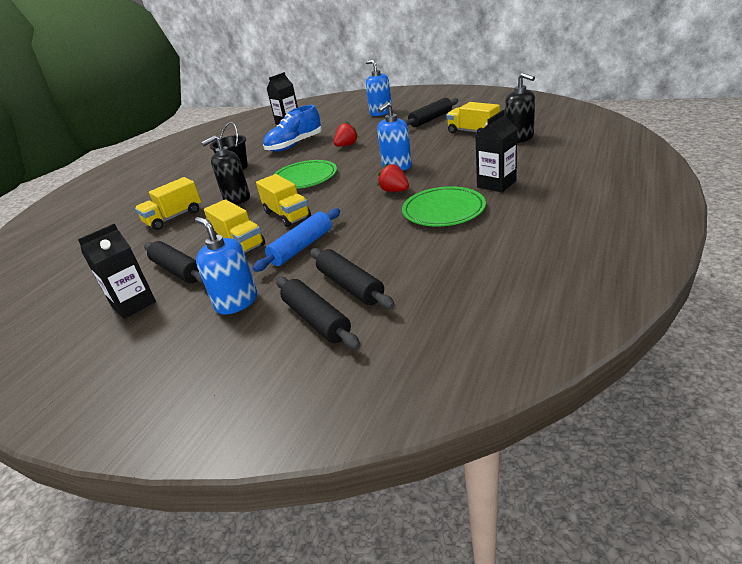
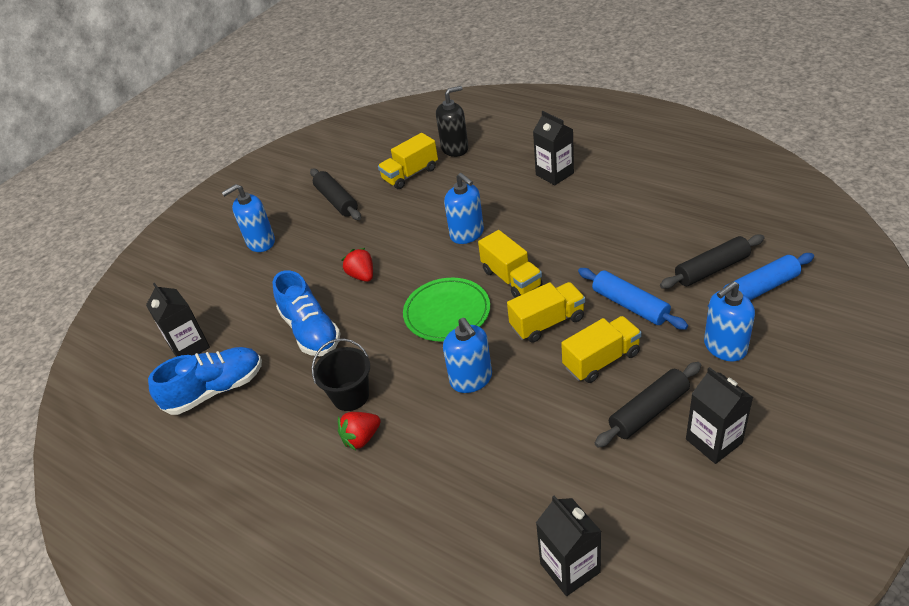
camera: 80 degrees left, 10 degrees up
yellow truck [135,177,201,230] -> yellow truck moved to [478,230,542,298]
black soap dispenser [201,135,250,204] -> blue soap dispenser [443,318,492,393]
black rolling pin [276,277,360,349] -> blue rolling pin [708,253,814,308]
red strawberry [377,163,409,192] -> red strawberry moved to [338,412,381,451]
green plate [402,186,486,227] -> none
none -> blue shoe [148,347,262,415]
none -> black carton [536,496,601,596]

